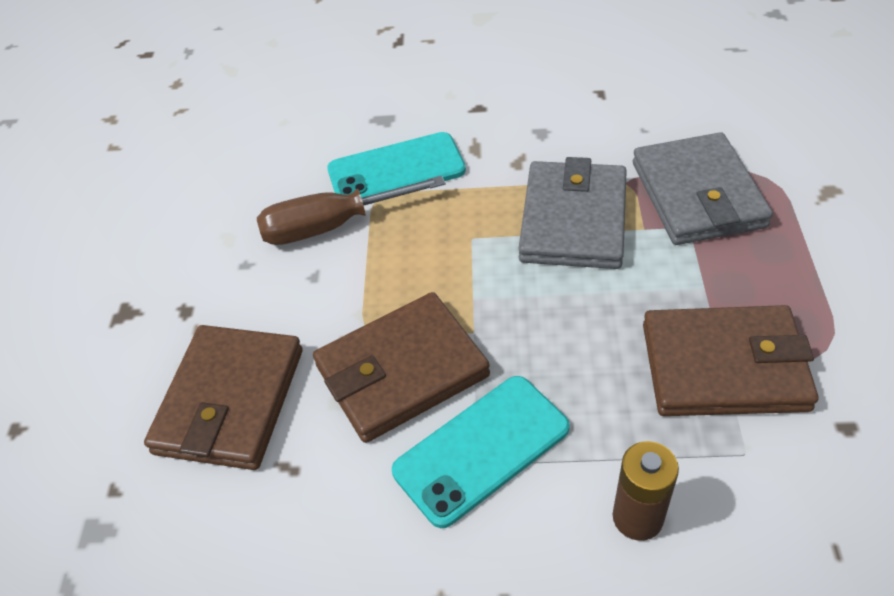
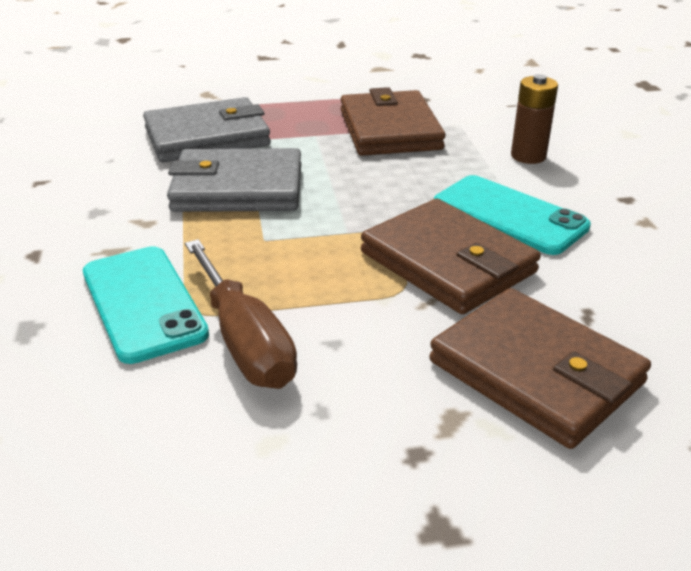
camera: 105 degrees left, 15 degrees down
brown wallet [144,325,303,470] -> brown wallet turned 45 degrees clockwise [429,288,651,449]

